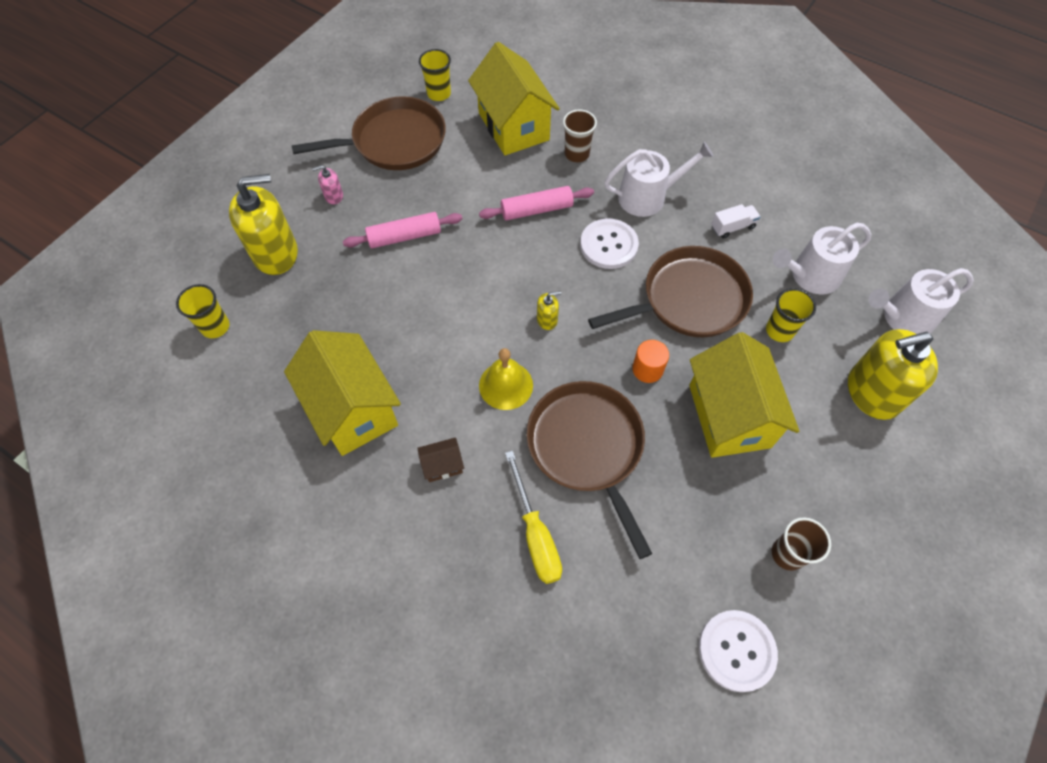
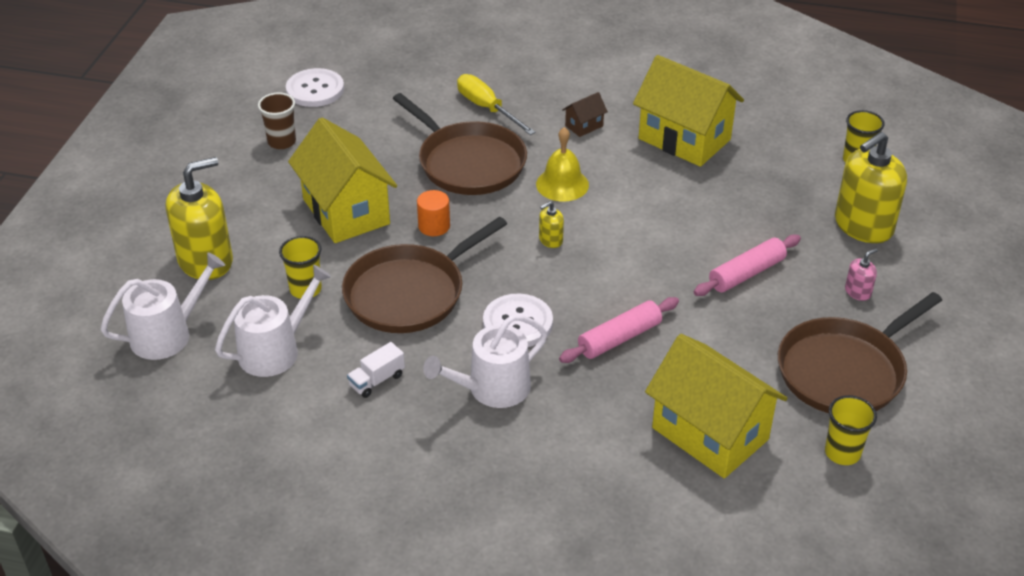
camera: 160 degrees right, 20 degrees down
brown cup [563,110,597,162] -> none

